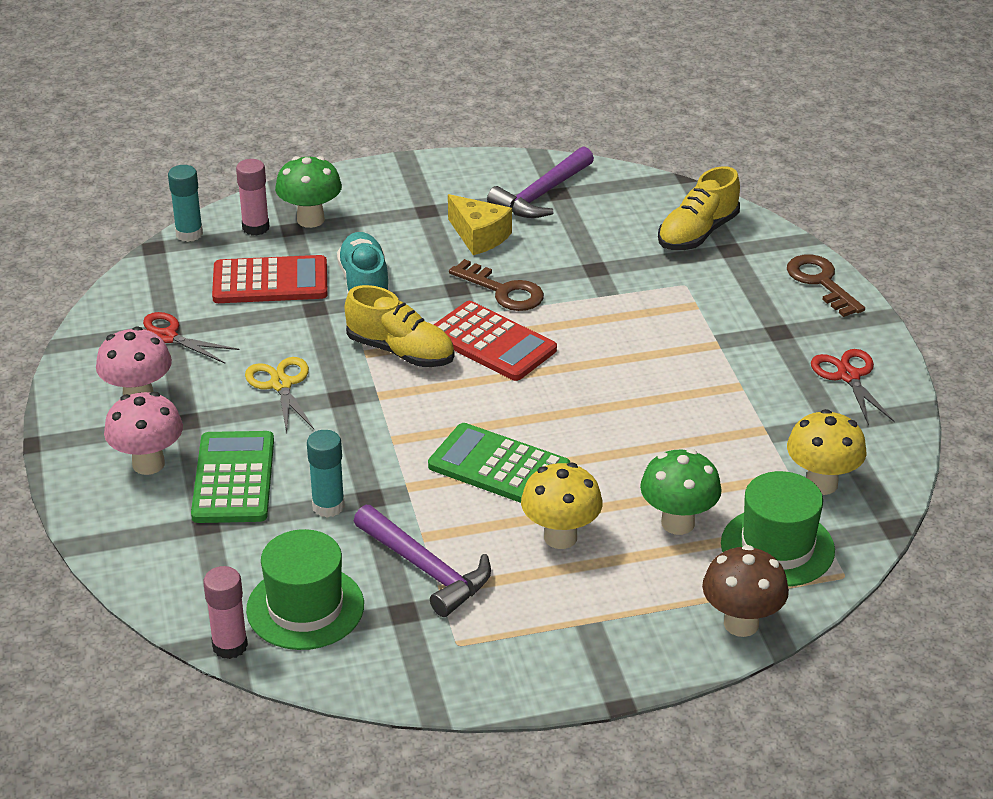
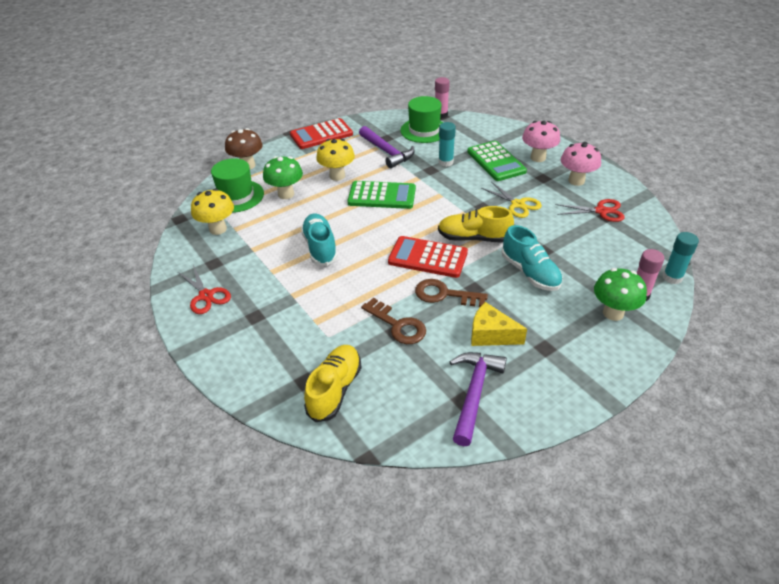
camera: 160 degrees right, 5 degrees up
red calculator [212,255,328,303] -> red calculator moved to [290,118,353,149]
purple hammer [354,505,491,617] -> purple hammer turned 150 degrees counterclockwise [359,126,415,168]
brown key [787,255,865,317] -> brown key moved to [361,298,426,344]
none -> turquoise shoe [301,213,338,266]

